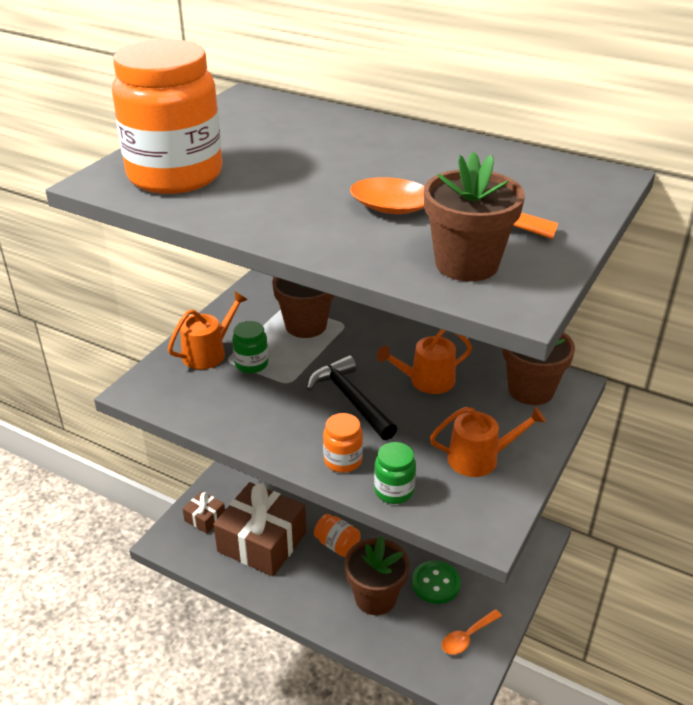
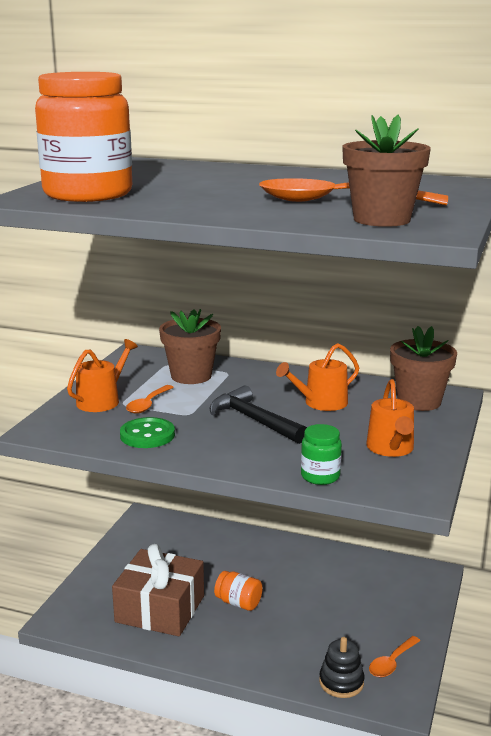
camera: 10 degrees left, 15 degrees down
brown gift [182,491,225,534] -> none
green jar [232,321,268,373] -> orange spoon [126,385,174,414]
orange jar [323,413,363,473] -> none
brown flower pot [344,536,410,615] -> none
green button [412,561,461,604] -> green button moved to [120,417,175,448]
orange watering can [430,406,546,477] -> orange watering can turned 105 degrees clockwise [366,379,414,457]
none -> black stacking toy [319,637,365,698]

